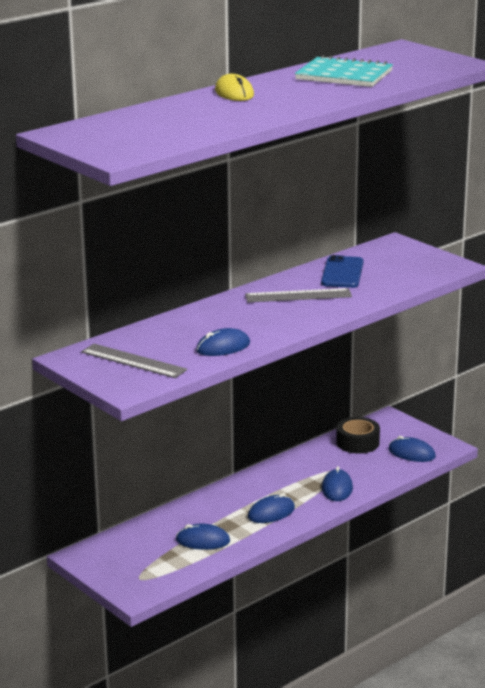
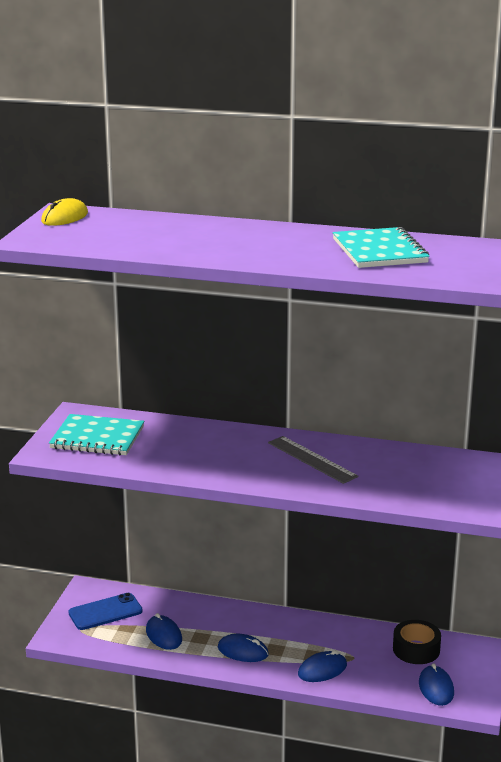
camera: 55 degrees right, 0 degrees up
grey ruler [81,344,187,378] -> turquoise notebook [49,414,144,456]
blue mouse [196,328,250,356] -> none
yellow mouse [215,74,254,101] -> yellow mouse moved to [41,198,88,226]
blue phone [321,255,364,288] -> blue phone moved to [68,593,143,630]

